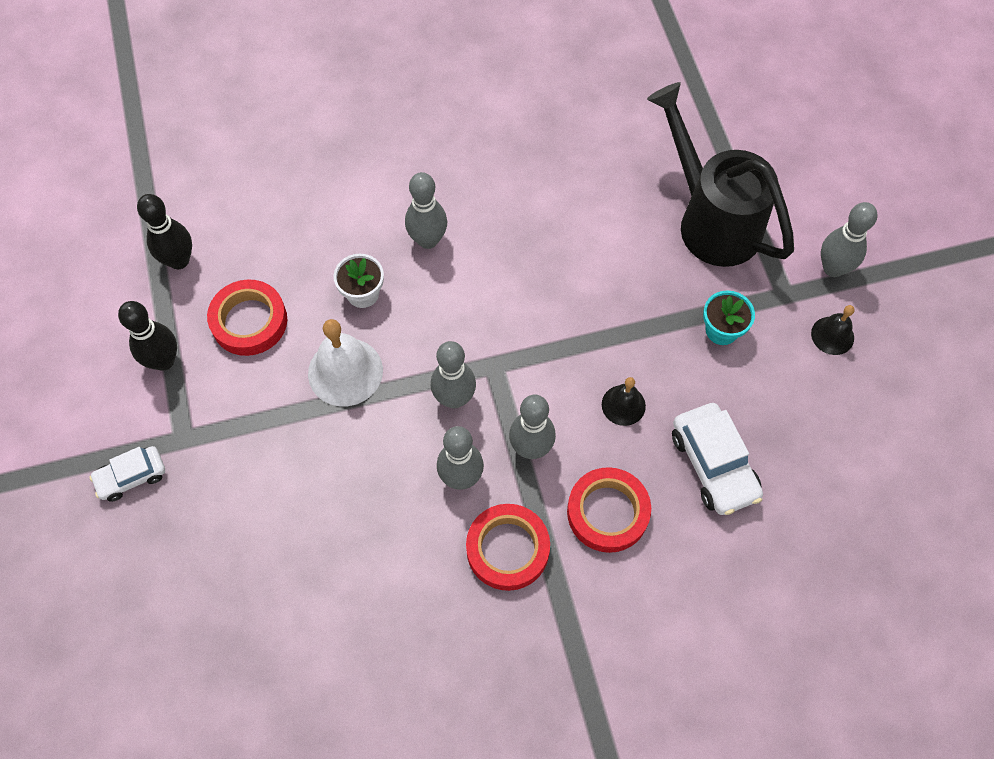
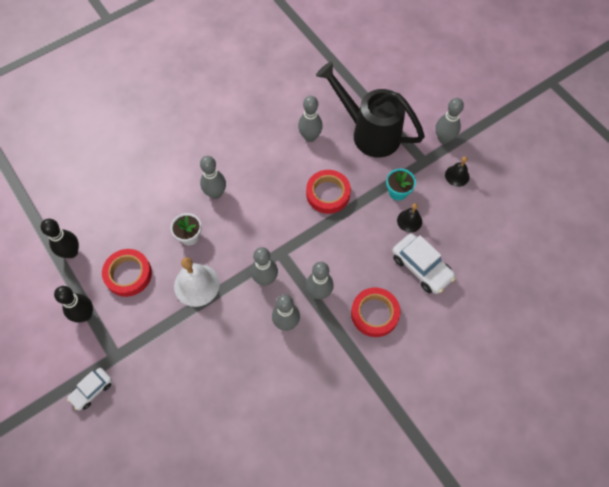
camera: 20 degrees left, 0 degrees up
red tape [466,504,550,591] -> red tape moved to [306,170,351,214]
black bell [602,377,646,426] -> black bell moved to [397,203,422,233]
none -> grey bowling pin [298,96,323,142]

